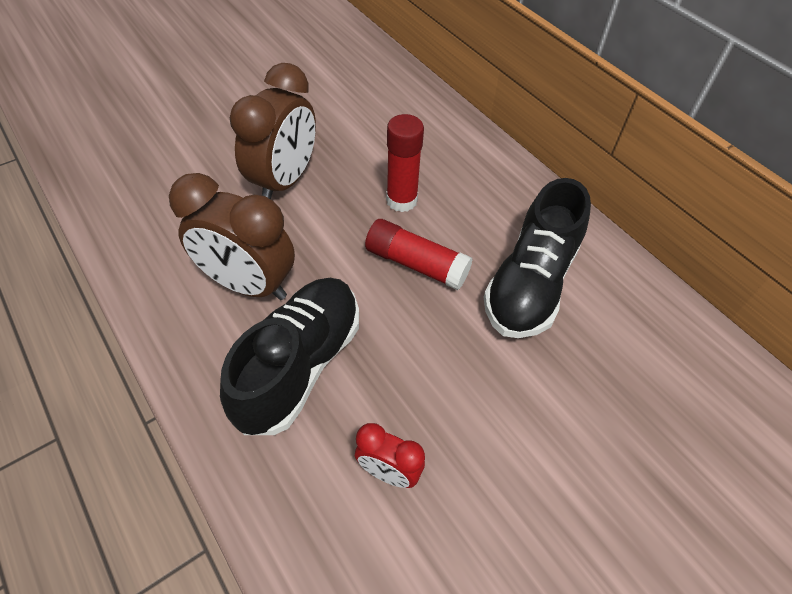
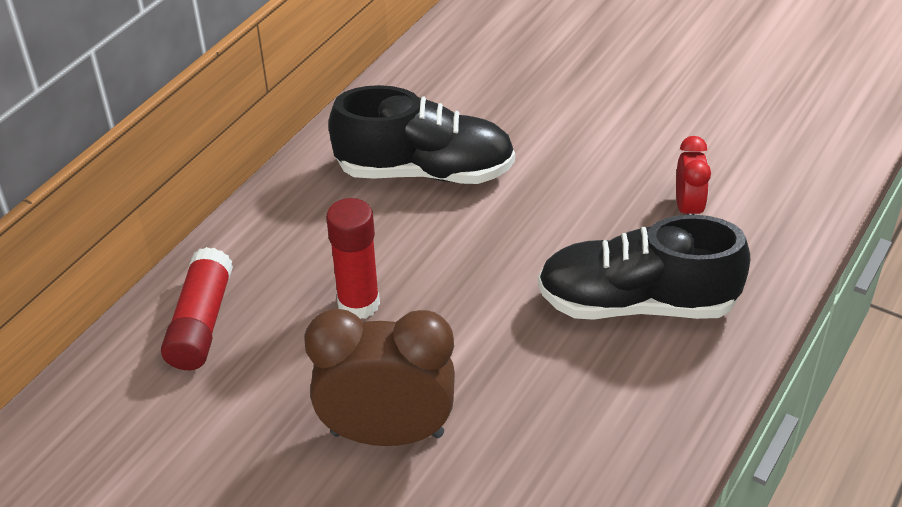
camera: 110 degrees left, 10 degrees down
brown clock [169,173,295,300] -> none
red glue stick [365,219,473,290] -> red glue stick moved to [161,247,233,370]

